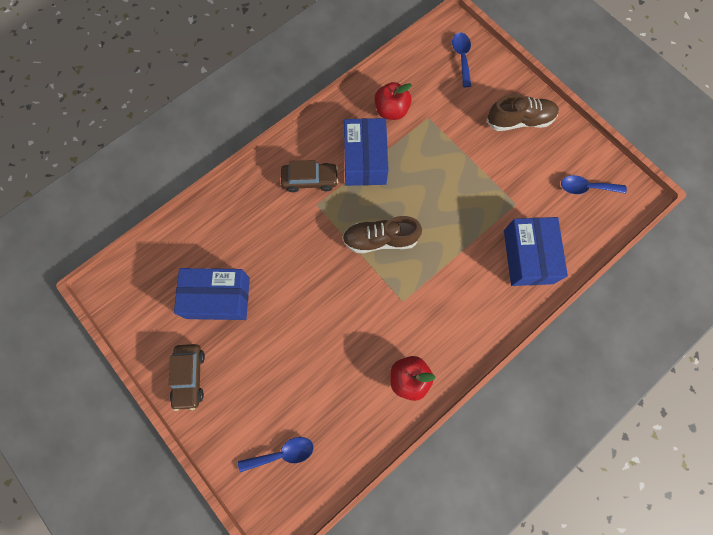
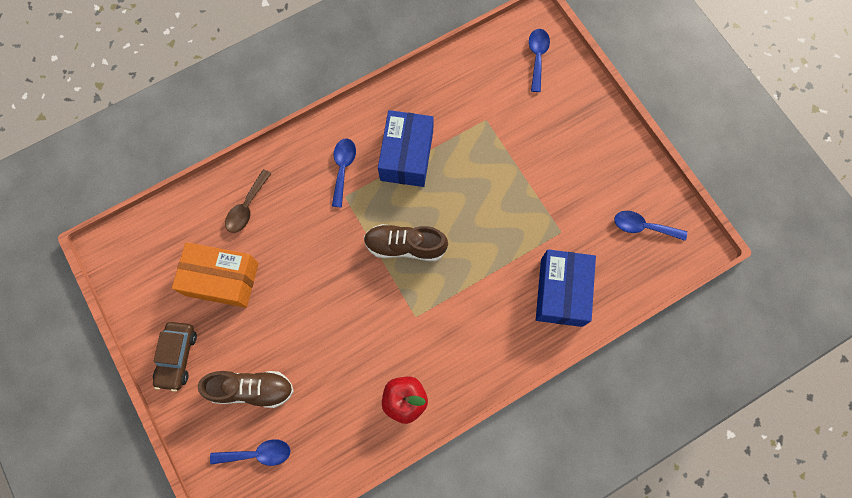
camera: 10 degrees right, 0 degrees up
blue box [174,268,250,320] -> orange box [172,242,259,308]
brown car [281,160,338,192] -> blue spoon [332,139,356,207]
red apple [375,82,412,120] -> none
brown shoe [486,94,559,131] -> brown shoe moved to [198,371,294,408]
none -> brown spoon [225,169,272,233]

